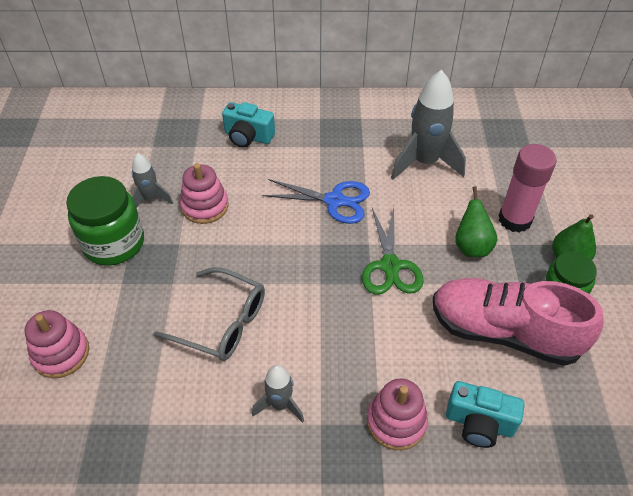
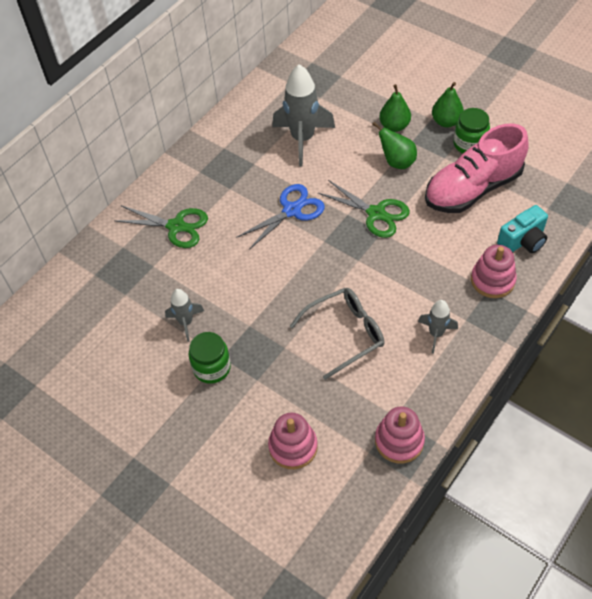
camera: 50 degrees left, 5 degrees up
green jar [66,176,144,266] -> green jar [189,332,231,384], size x0.66
pink stacking toy [180,163,228,224] -> pink stacking toy moved to [375,406,425,463]
turquoise camera [222,102,275,148] -> green scissors [114,206,208,248]
pink glue stick [499,144,557,232] -> green pear [379,84,411,132]

